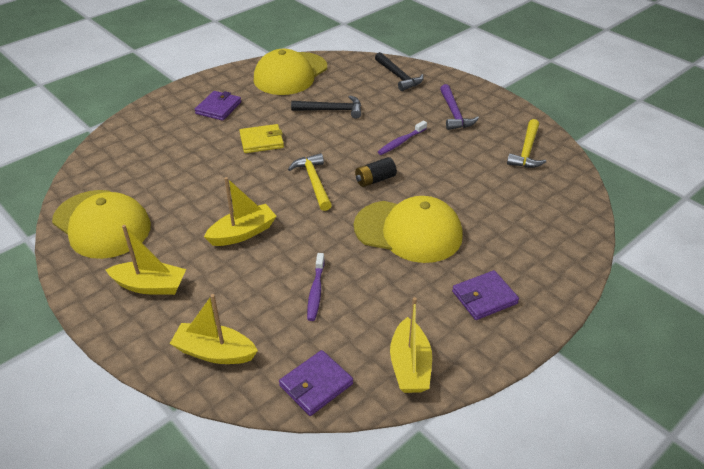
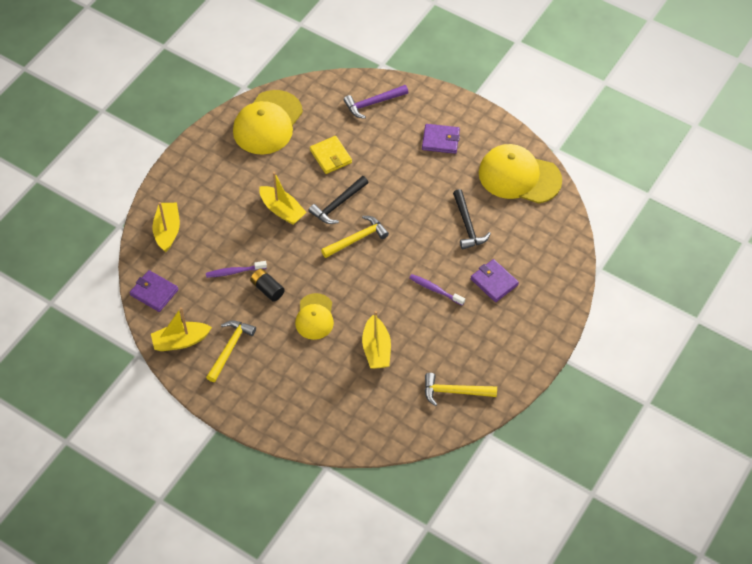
camera: 75 degrees right, 15 degrees up
yellow boat [106,225,186,295] -> yellow boat moved to [362,311,391,369]
yellow wallet [239,124,284,153] -> yellow wallet moved to [310,136,352,174]
yellow cap [354,196,463,263] -> yellow cap [295,293,334,340], size x0.59
black battery [355,157,397,187] -> black battery moved to [250,269,285,302]
black hammer [375,52,424,91] -> black hammer moved to [309,176,369,224]
purple hammer [440,84,479,130] -> purple hammer moved to [344,85,409,119]
purple wallet [452,270,519,320] -> purple wallet moved to [471,259,519,302]
none -> yellow hammer [206,321,256,382]

